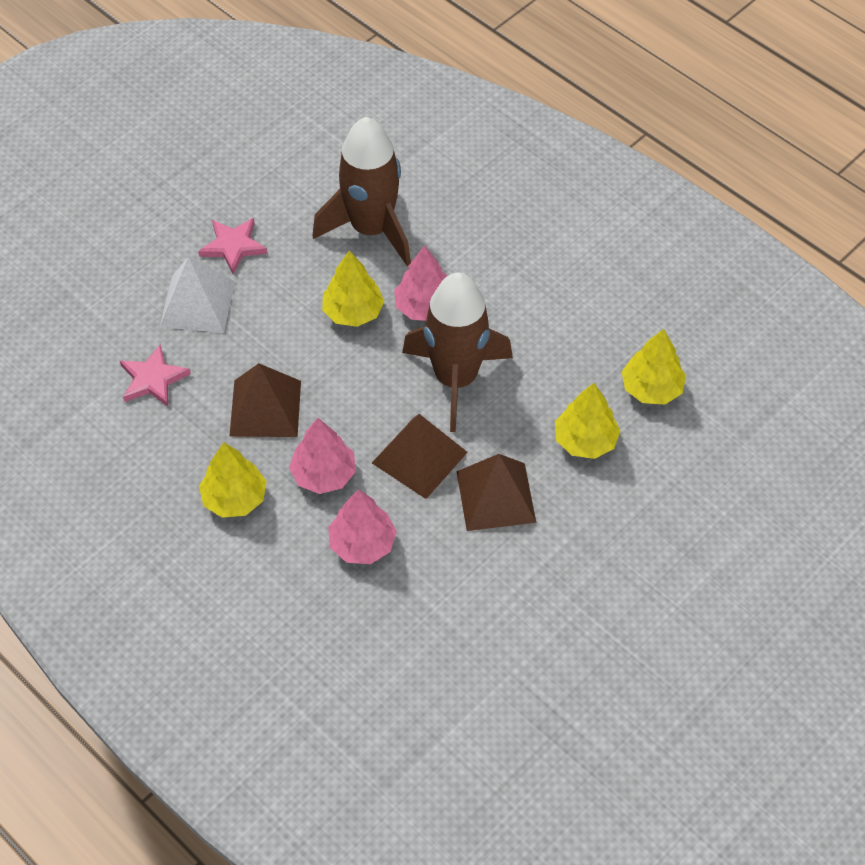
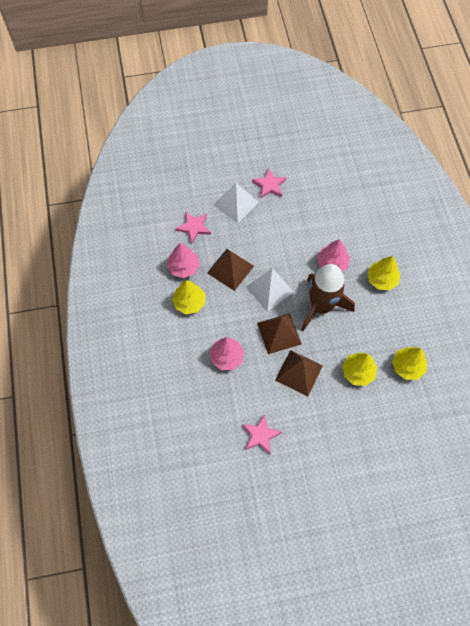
camera: 35 degrees right, 10 degrees up
pink tree [289,418,356,494] -> pink tree moved to [167,243,200,278]
brown rocket [313,117,411,266] -> none
yellow tree [322,251,385,327] -> yellow tree moved to [367,256,400,290]
none -> pink star [242,414,282,454]
none -> white pyramid [246,268,294,312]

